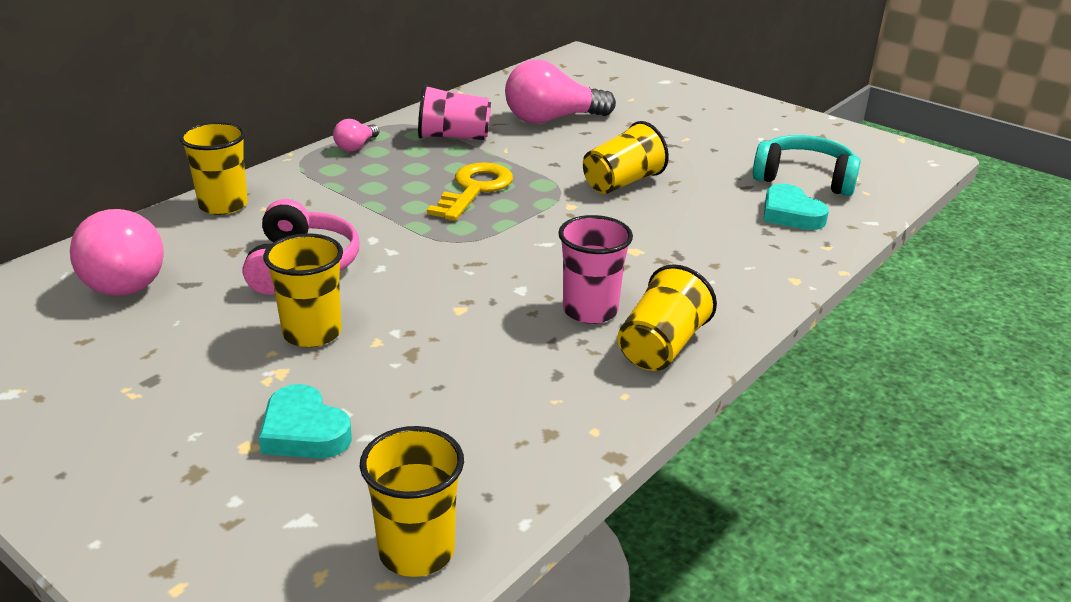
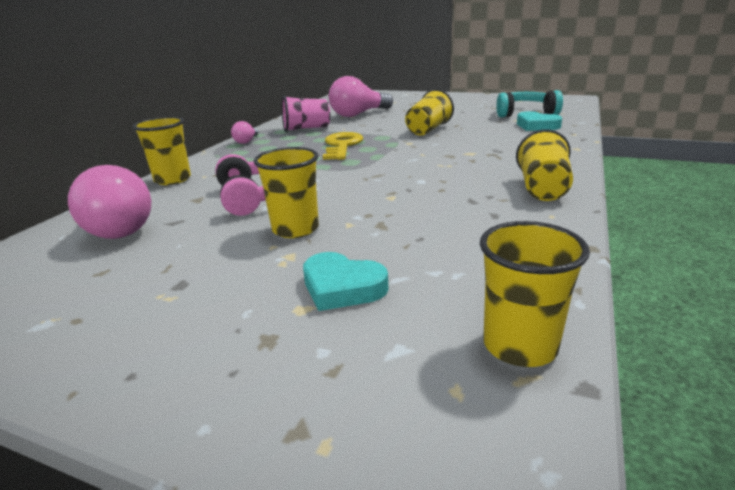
camera: 15 degrees left, 5 degrees down
pink cup [558,215,633,324] -> none

